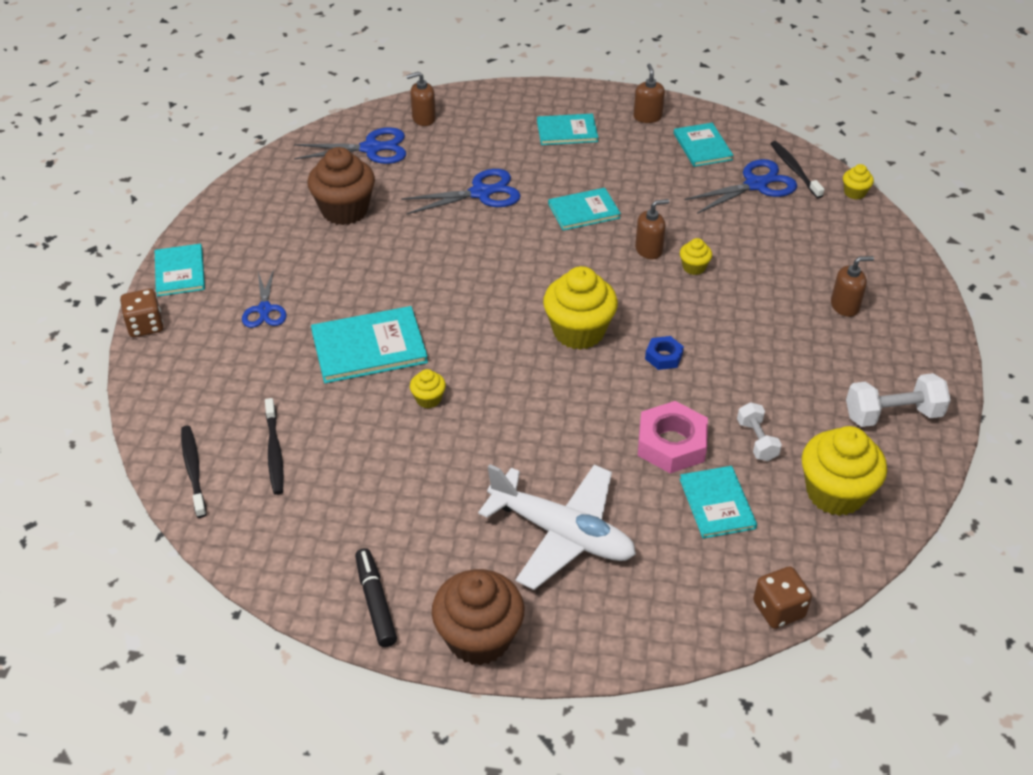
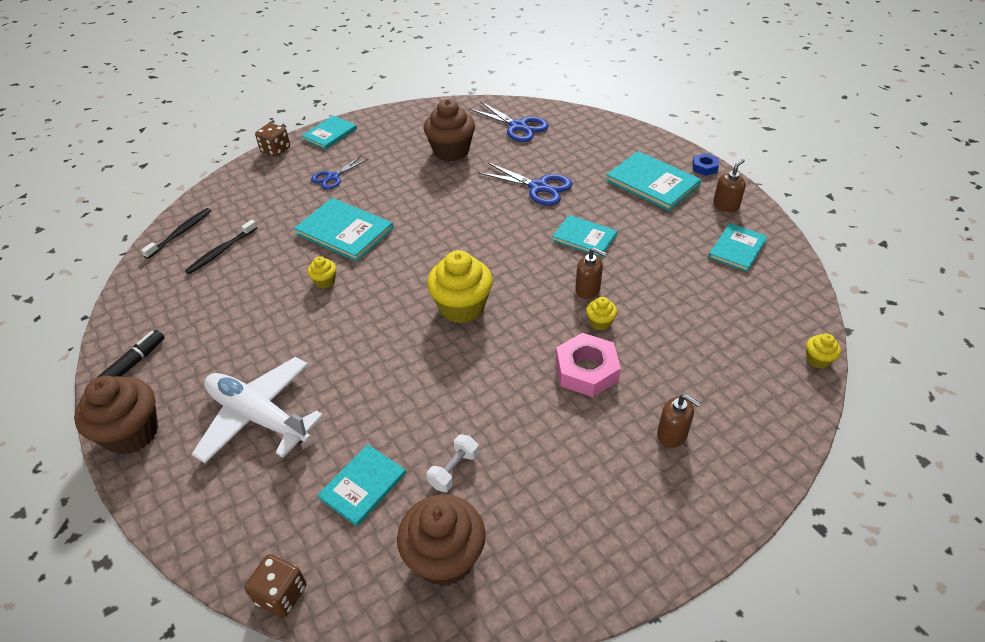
camera: 50 degrees right, 0 degrees up
brown soap dispenser [406,72,436,126] -> none
white plane [478,464,636,590] -> white plane turned 135 degrees clockwise [192,357,324,463]
turquoise book [537,114,598,145] -> turquoise book [606,151,701,211], size x1.52
pink nut [638,401,708,474] -> pink nut moved to [556,333,621,397]
blue nut [645,336,684,370] -> blue nut moved to [693,153,719,176]
blue scissors [685,159,797,214] -> none
black toothbrush [771,141,824,199] -> none
yellow cupcake [802,426,887,516] -> brown cupcake [397,495,486,586]
white dumbbell [846,373,951,427] -> none

